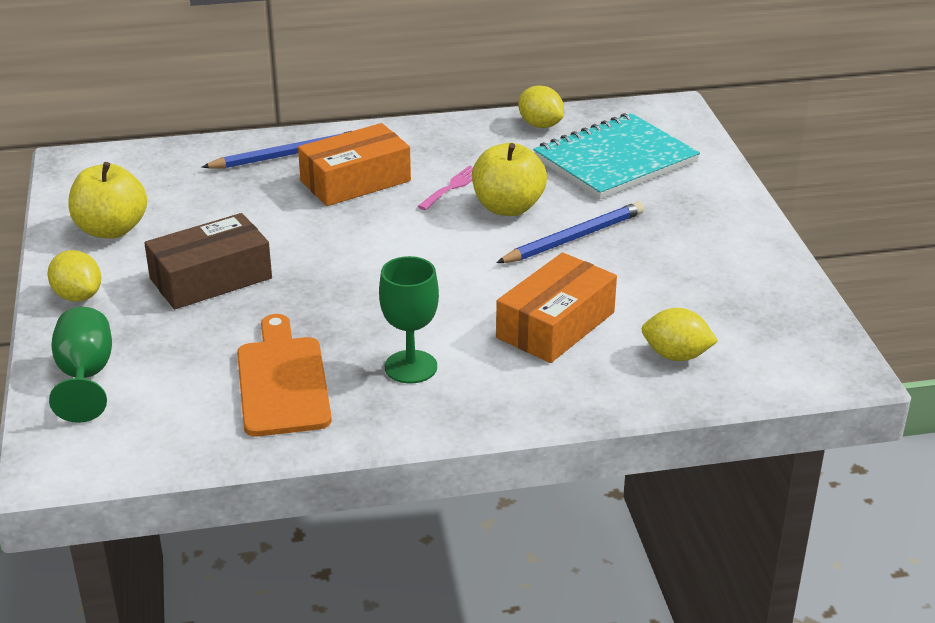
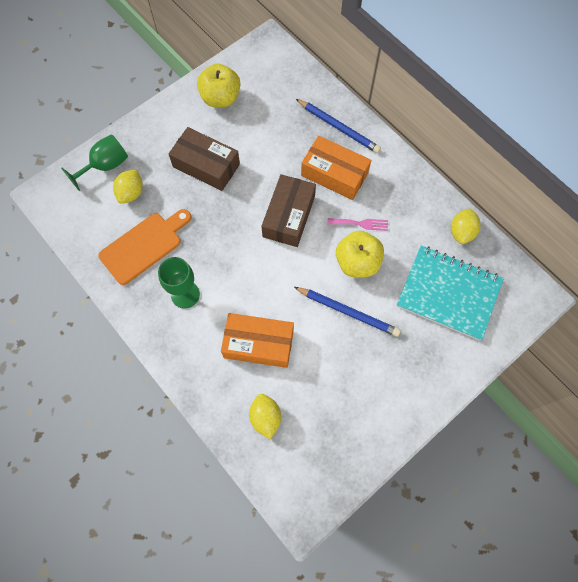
camera: 60 degrees right, 35 degrees up
yellow lemon [47,250,101,302] -> yellow lemon moved to [113,169,143,204]
none -> brown box [261,174,316,247]

